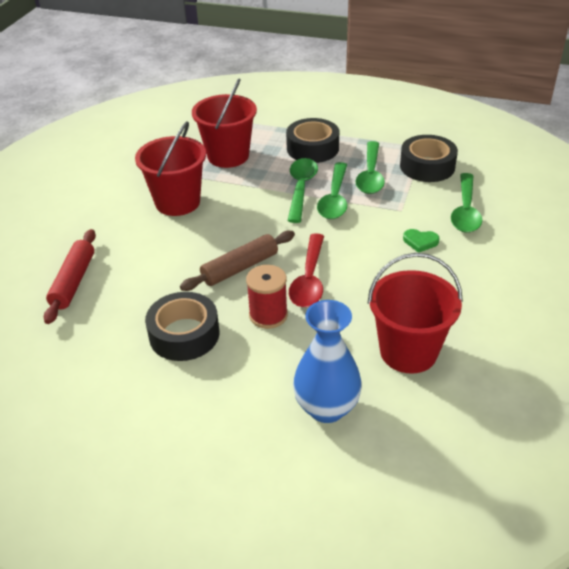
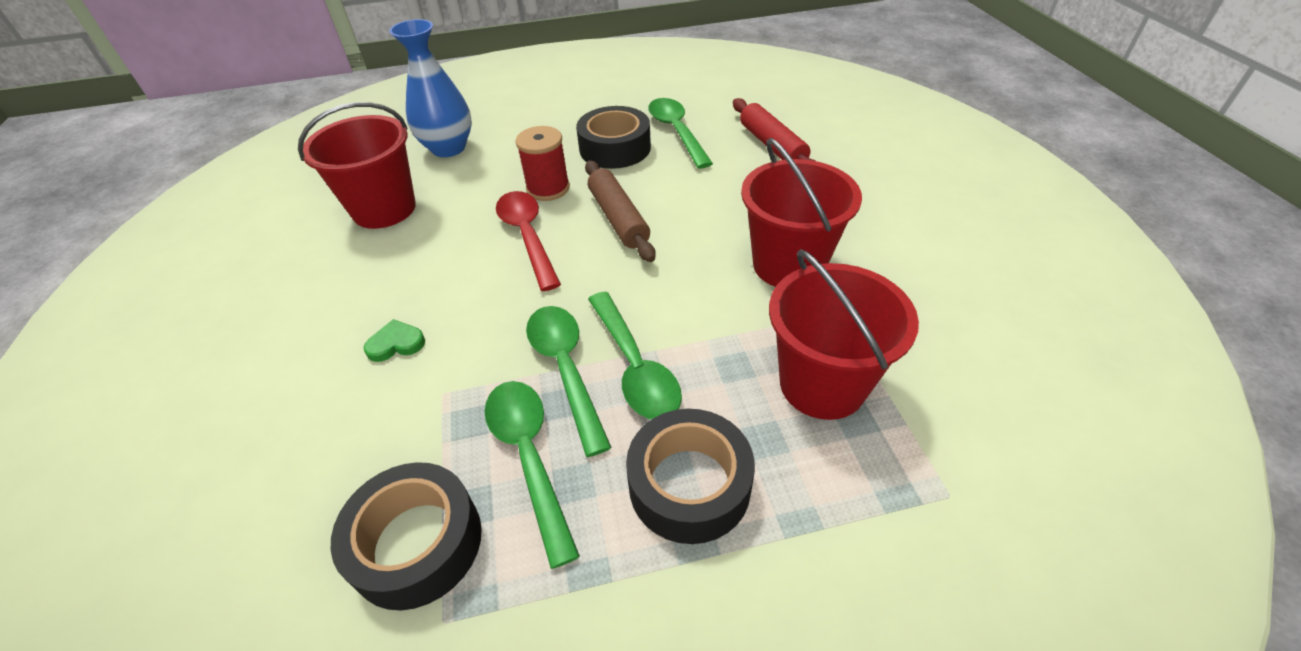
camera: 150 degrees right, 5 degrees up
brown rolling pin [180,231,295,291] -> brown rolling pin turned 45 degrees counterclockwise [585,160,655,262]
green spoon [451,173,482,233] -> green spoon moved to [648,98,713,169]

